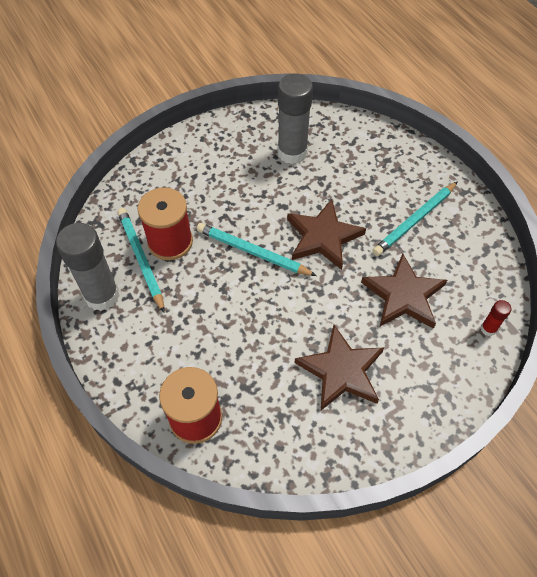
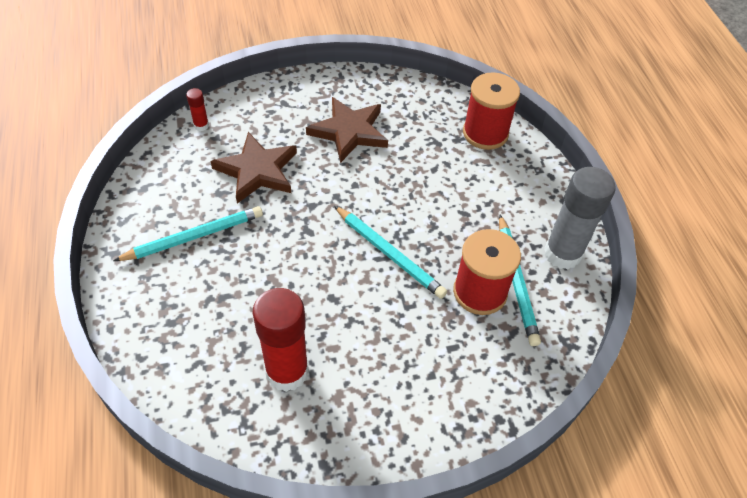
camera: 165 degrees left, 5 degrees down
grey glue stick [277,73,313,164] -> red glue stick [253,288,309,392]
brown star [287,199,366,270] -> none

